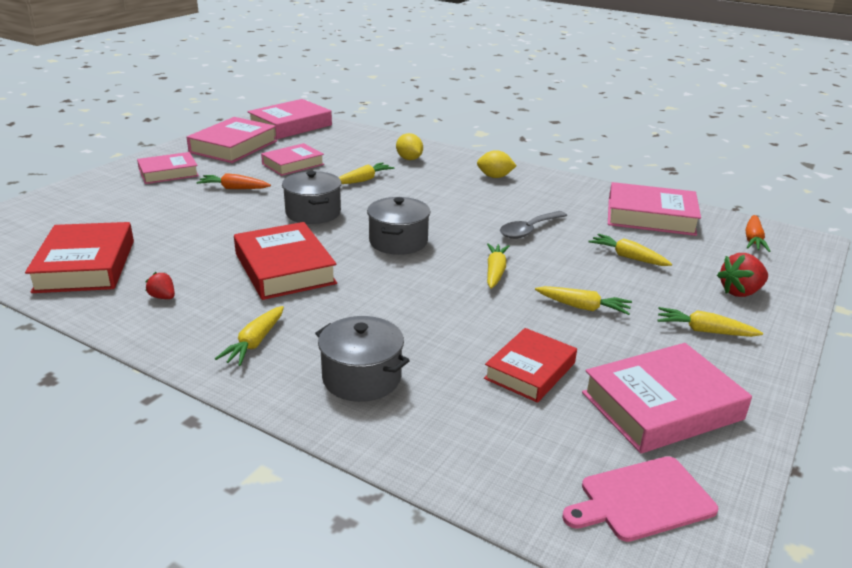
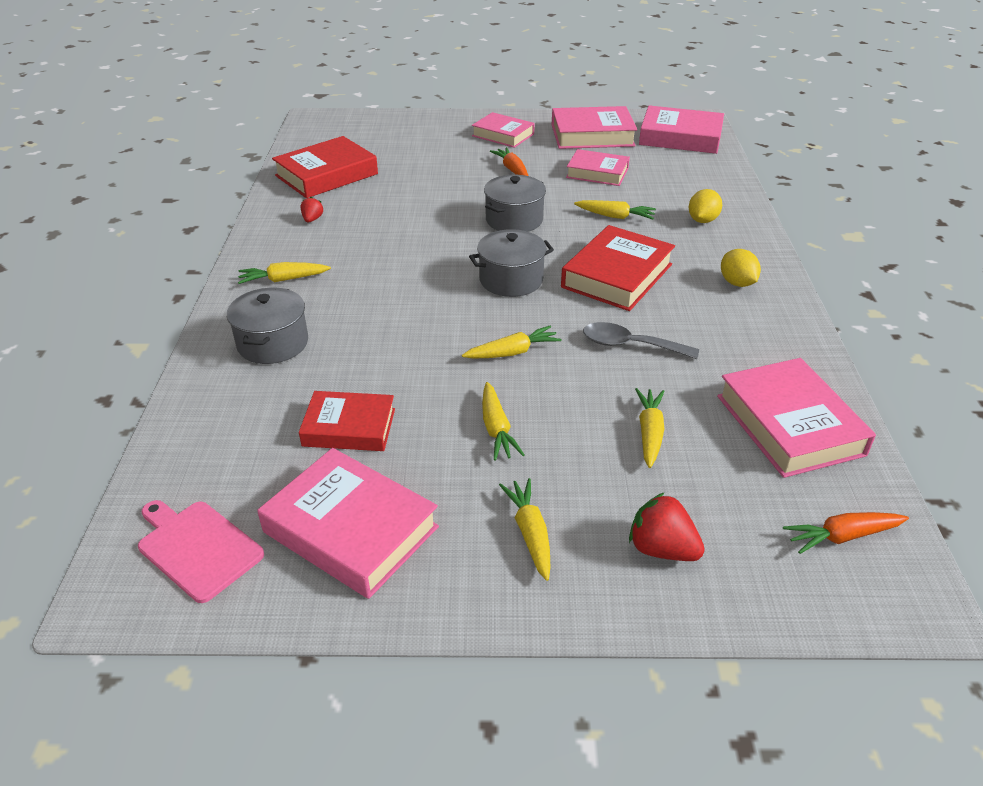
camera: 60 degrees right, 10 degrees up
red book [234,222,337,300] -> red book moved to [561,225,675,311]

